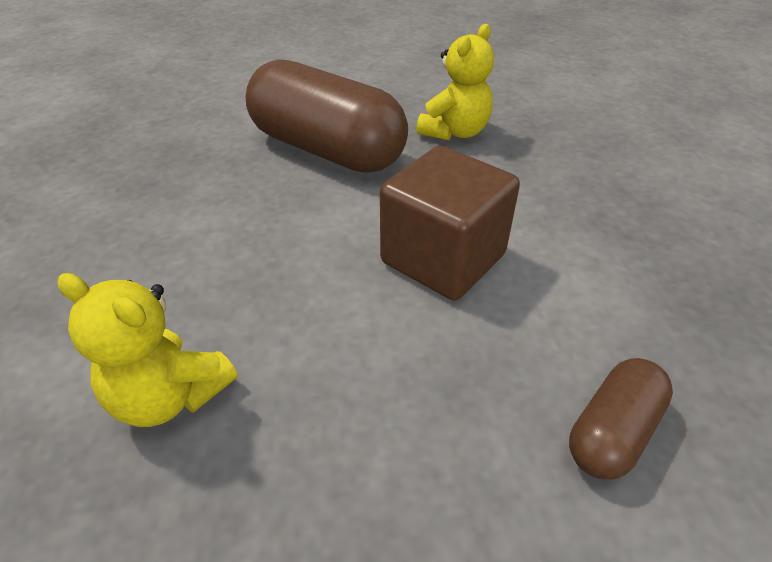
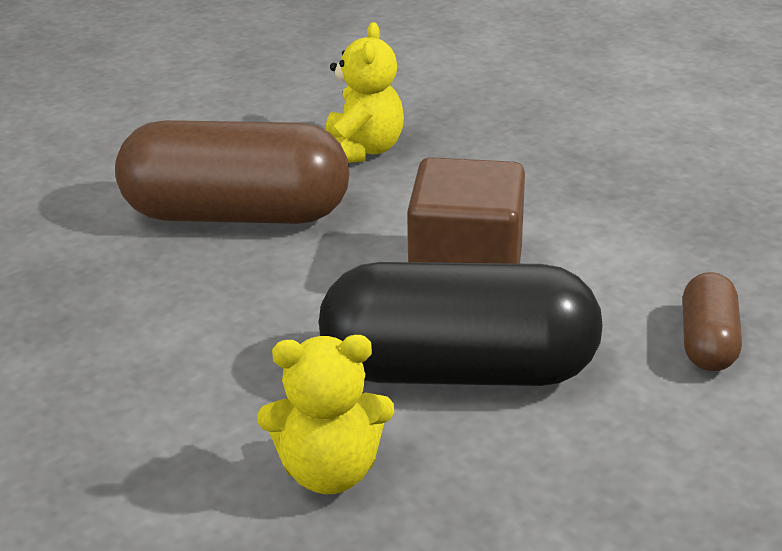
camera: 30 degrees left, 10 degrees down
none -> black capsule [319,262,603,386]

